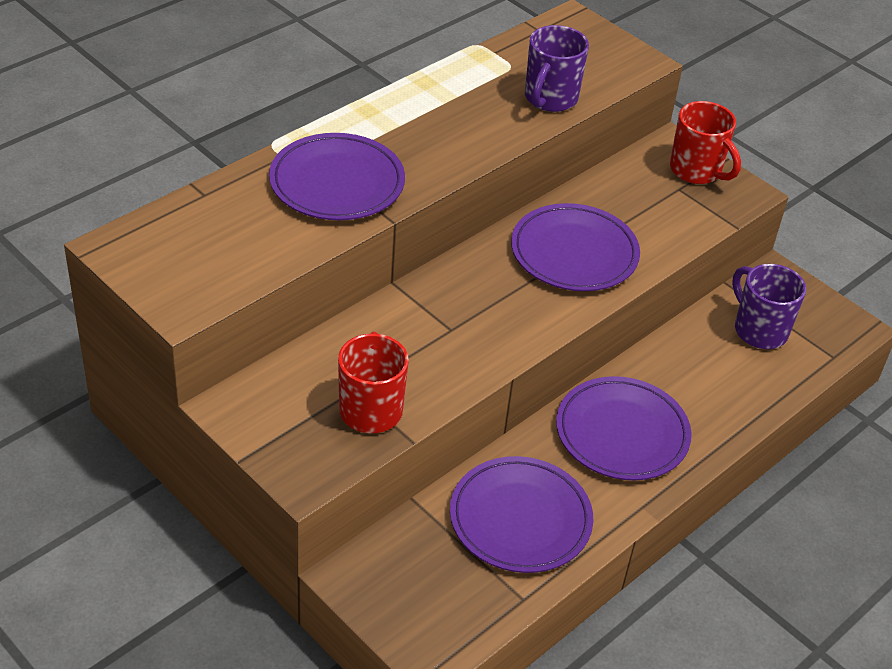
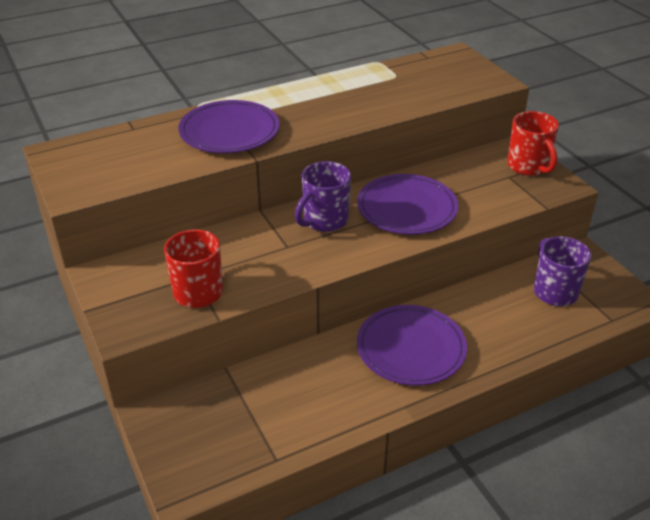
camera: 20 degrees right, 5 degrees down
purple plate [450,456,593,573] -> none
purple mug [525,25,589,112] -> purple mug moved to [295,161,351,232]

